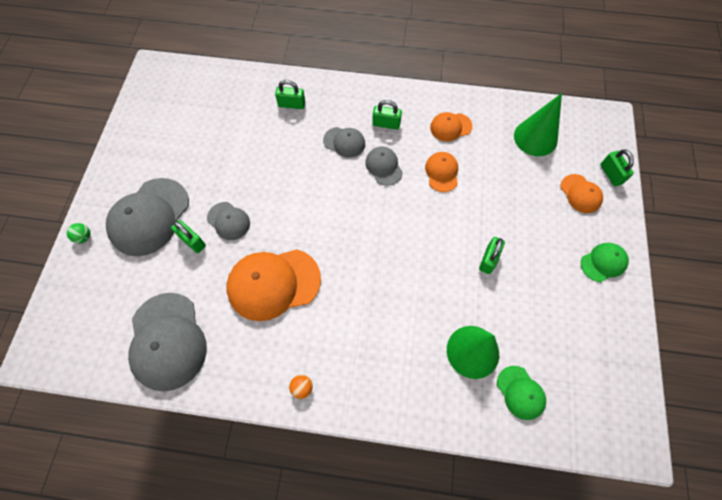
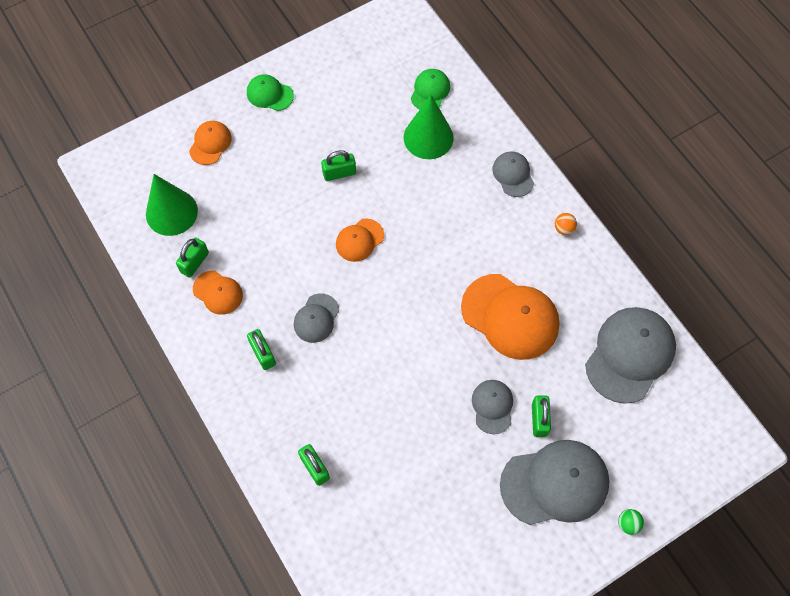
camera: 130 degrees left, 0 degrees up
grey cap [323,127,365,158] -> grey cap moved to [492,151,534,197]
orange cap [425,152,458,192] -> orange cap moved to [336,218,384,262]
green padlock [600,149,634,186] -> green padlock moved to [176,238,209,278]

